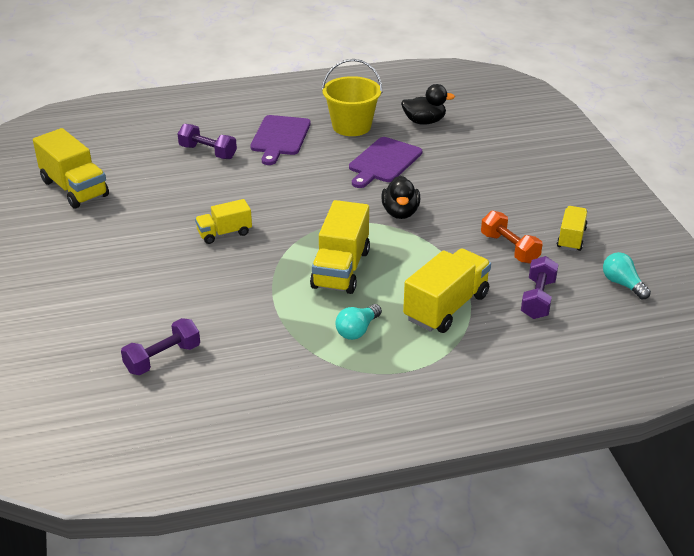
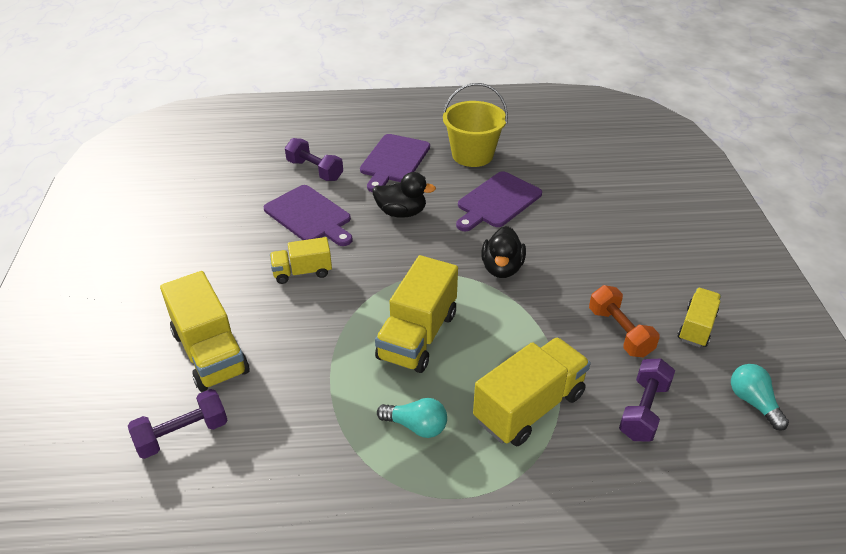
camera: 10 degrees right, 5 degrees up
yellow truck [33,128,109,209] -> yellow truck moved to [160,271,250,392]
turquoise light bulb [335,304,382,340] -> turquoise light bulb turned 120 degrees counterclockwise [377,398,447,438]
black duck [401,84,455,125] -> black duck moved to [372,172,436,218]
none -> purple cutting board [264,185,353,246]

